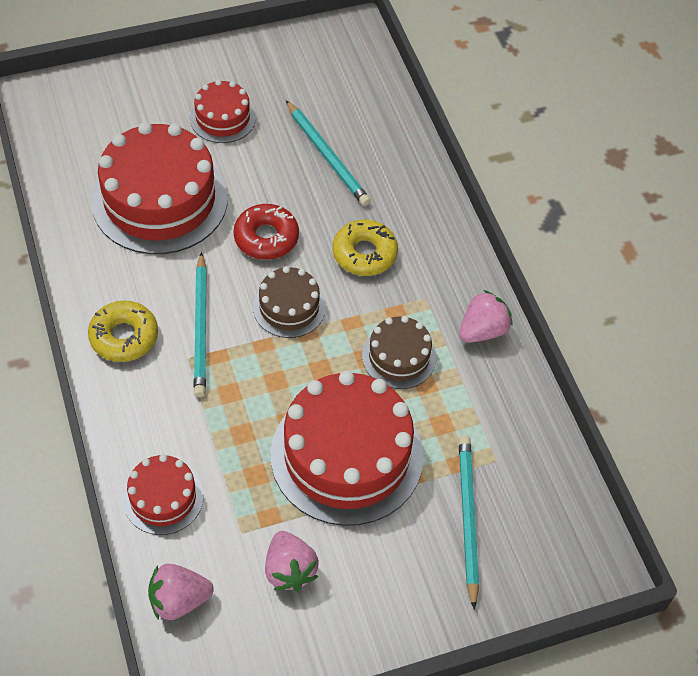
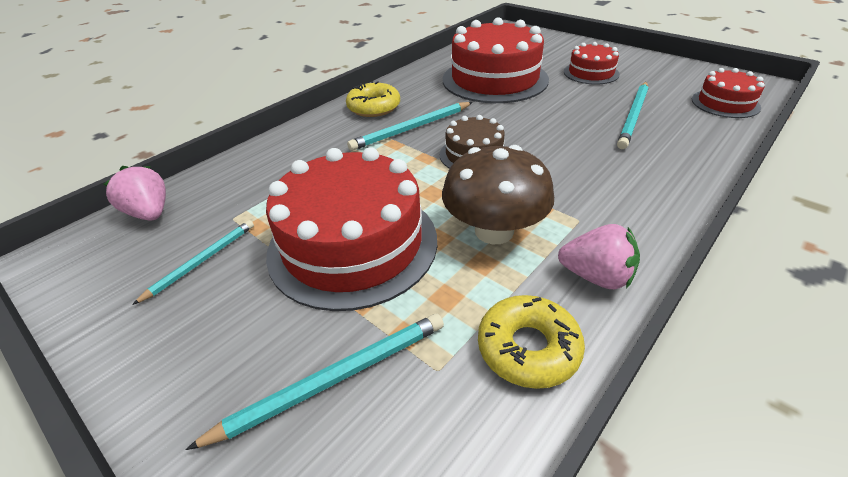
camera: 65 degrees right, 15 degrees down
red cake [123,454,203,535] -> red cake moved to [692,68,765,118]
red donut [234,204,299,260] -> none
pink strawberry [265,531,319,591] -> turquoise pencil [132,220,254,305]
yellow donut [333,219,398,276] -> yellow donut moved to [478,295,585,389]
brown cake [362,316,436,389] -> brown mushroom [442,145,554,244]

